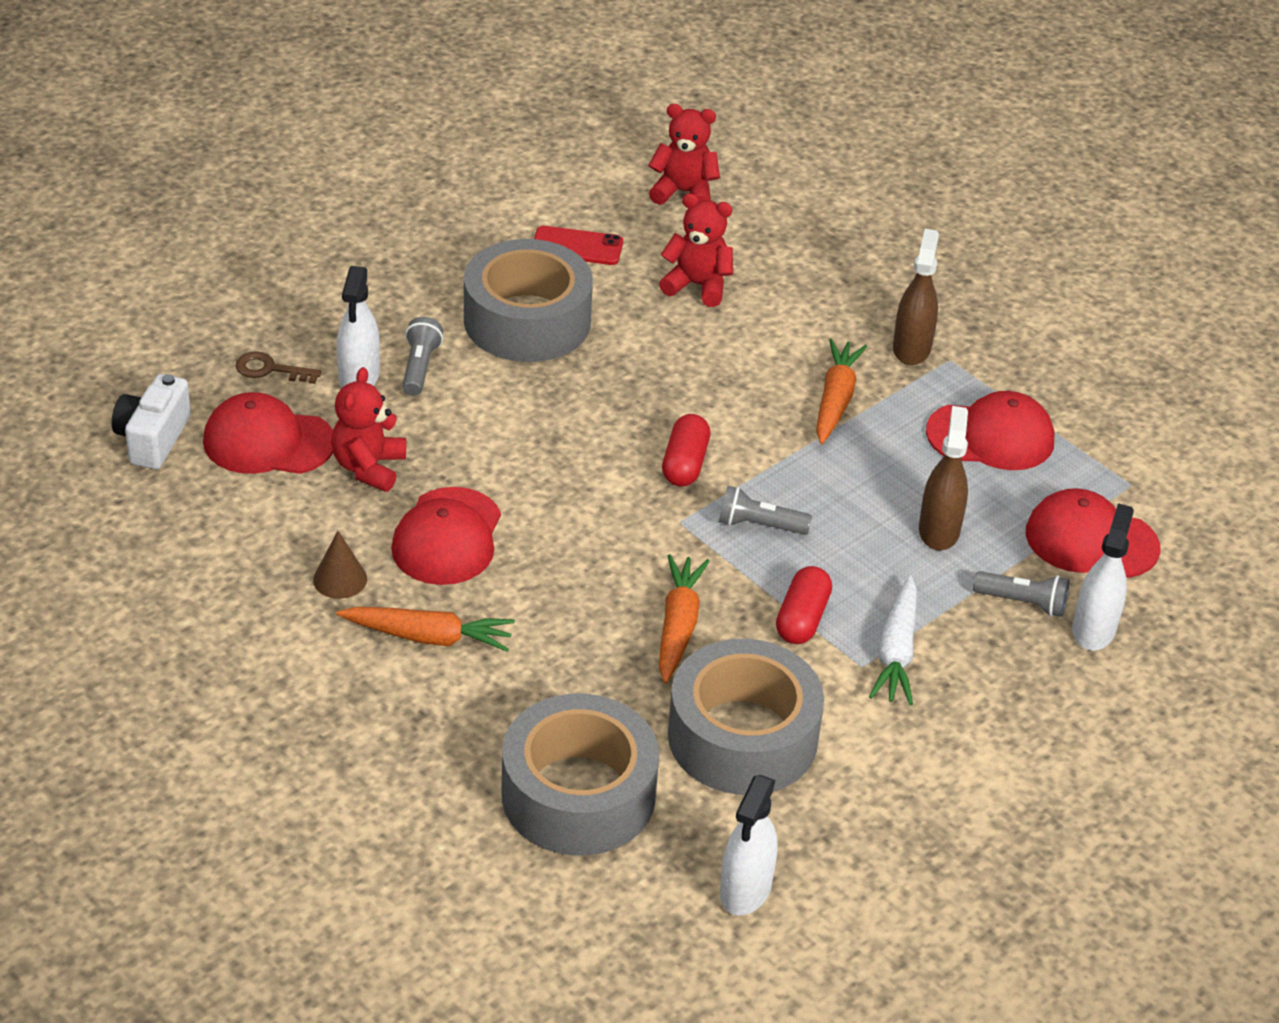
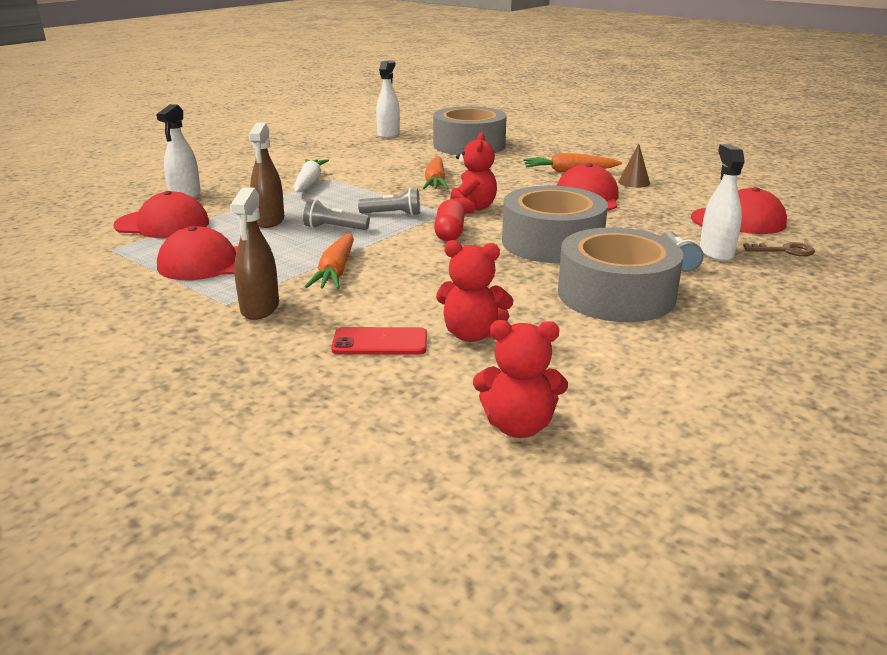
camera: 175 degrees right, 15 degrees down
white camera [112,374,191,469] -> none
red teddy bear [331,367,406,492] -> red teddy bear moved to [449,132,497,214]
red phone [534,226,623,265] -> red phone moved to [331,327,427,355]
grey tape [668,639,824,795] -> grey tape moved to [502,186,608,263]
red capsule [776,566,832,644] -> none
grey flashlight [973,571,1069,617] -> grey flashlight moved to [303,200,370,230]

